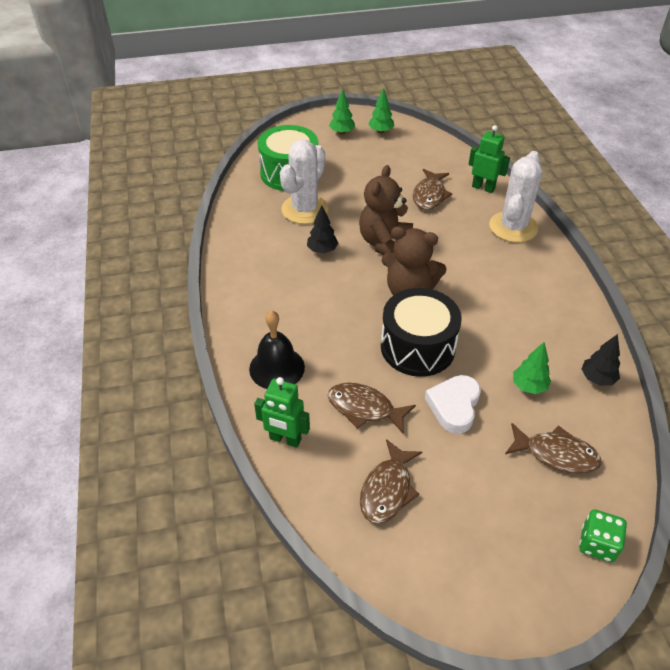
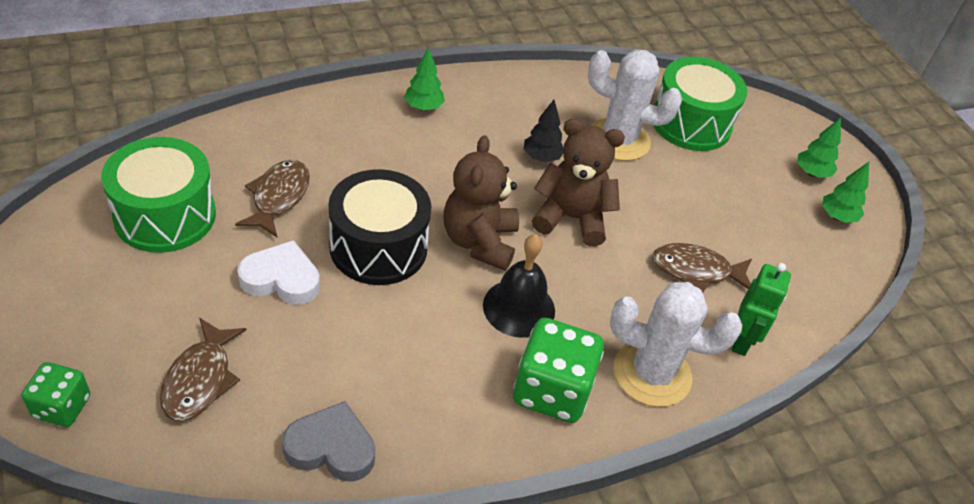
camera: 75 degrees right, 0 degrees up
black bell [249,310,305,389] -> black bell moved to [483,234,555,338]
green robot [254,377,310,448] -> none
brown fish [360,439,422,524] -> green drum [101,137,216,253]
green tree [513,342,551,394] -> green tree moved to [404,47,445,111]
black tree [582,334,620,386] -> grey heart [282,401,375,482]
none -> green dice [513,318,604,423]

